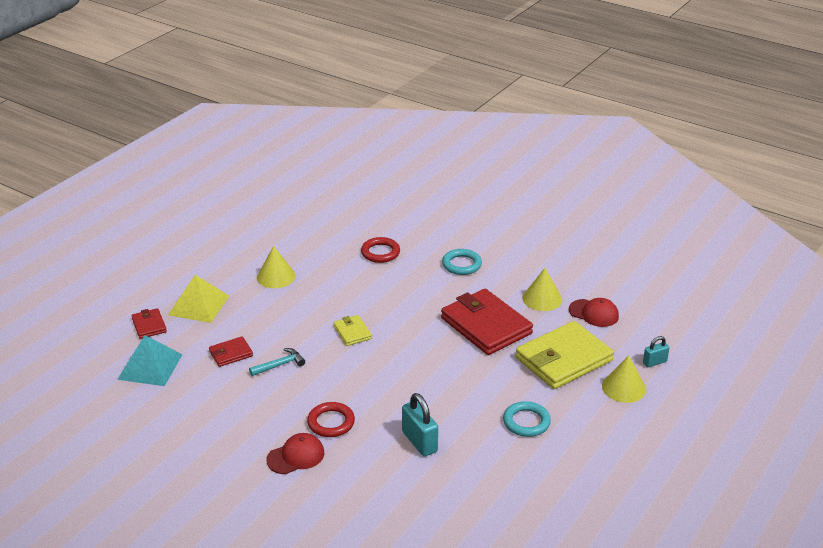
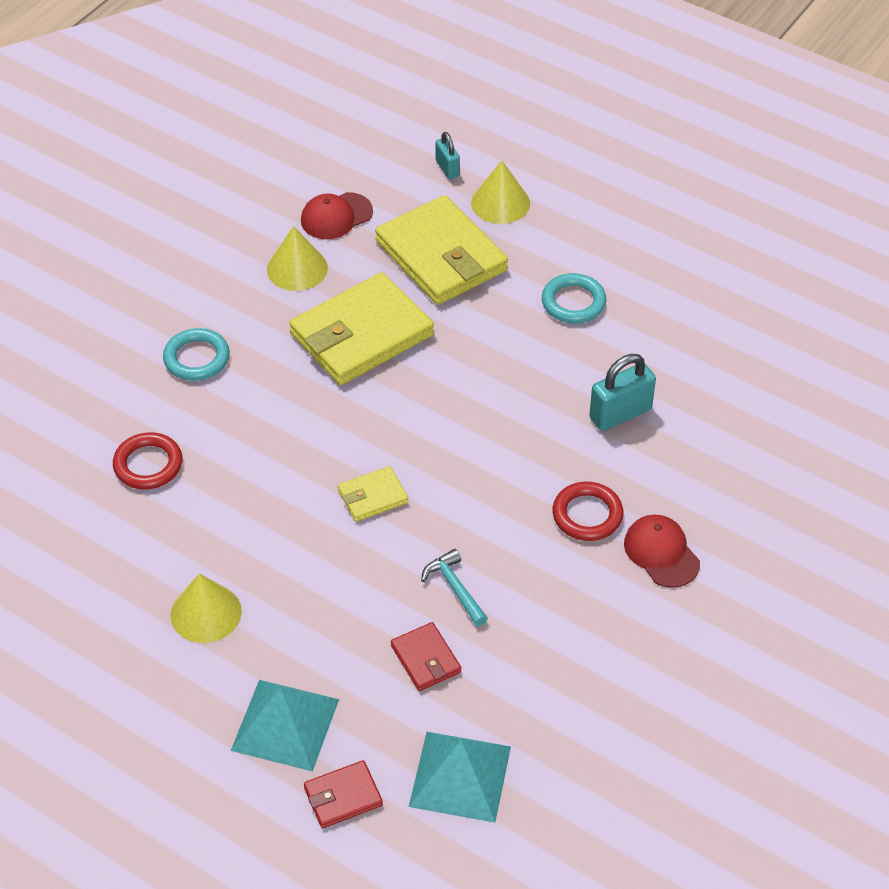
camera: 90 degrees left, 15 degrees up
yellow pyramid [168,275,229,323] -> turquoise pyramid [231,680,339,771]
red wallet [441,289,533,355] -> yellow wallet [289,272,434,385]
red cap [569,298,619,327] -> red cap turned 150 degrees counterclockwise [301,192,373,239]

